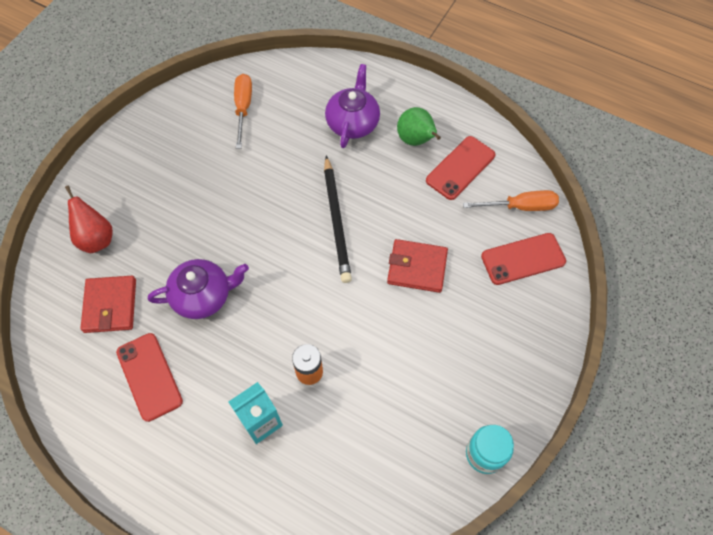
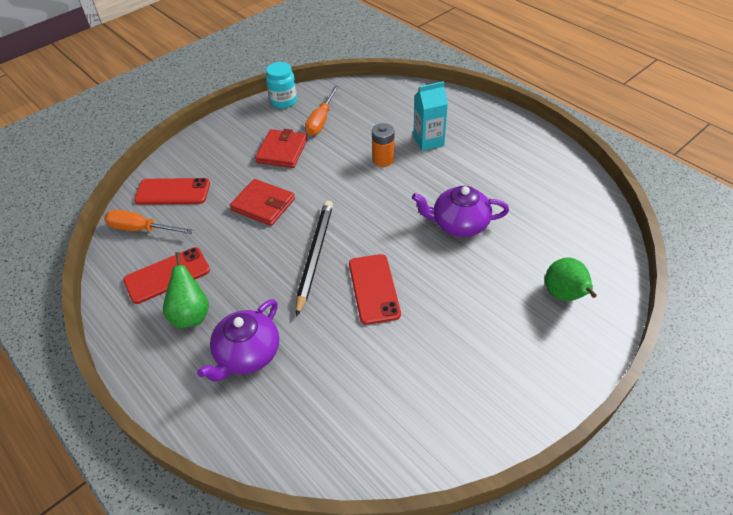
camera: 160 degrees left, 15 degrees down
red pear [65,186,113,253] -> green pear [545,257,597,301]
red wallet [80,276,136,333] -> red wallet moved to [255,129,307,168]
red phone [116,333,183,422] -> red phone moved to [349,254,401,325]
orange screwdriver [234,74,252,149] -> orange screwdriver moved to [305,86,339,136]

